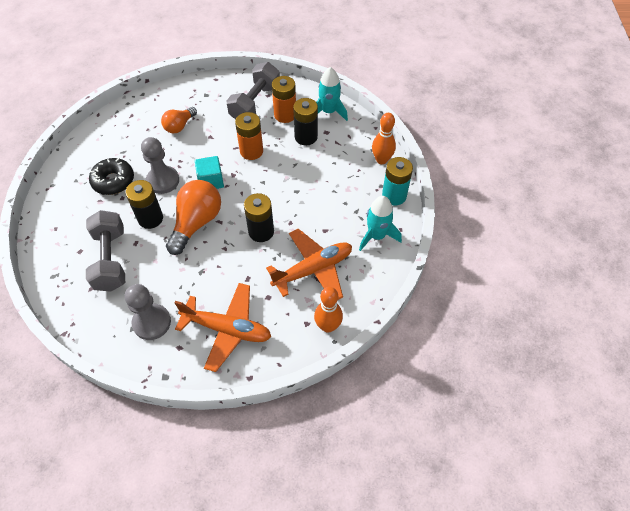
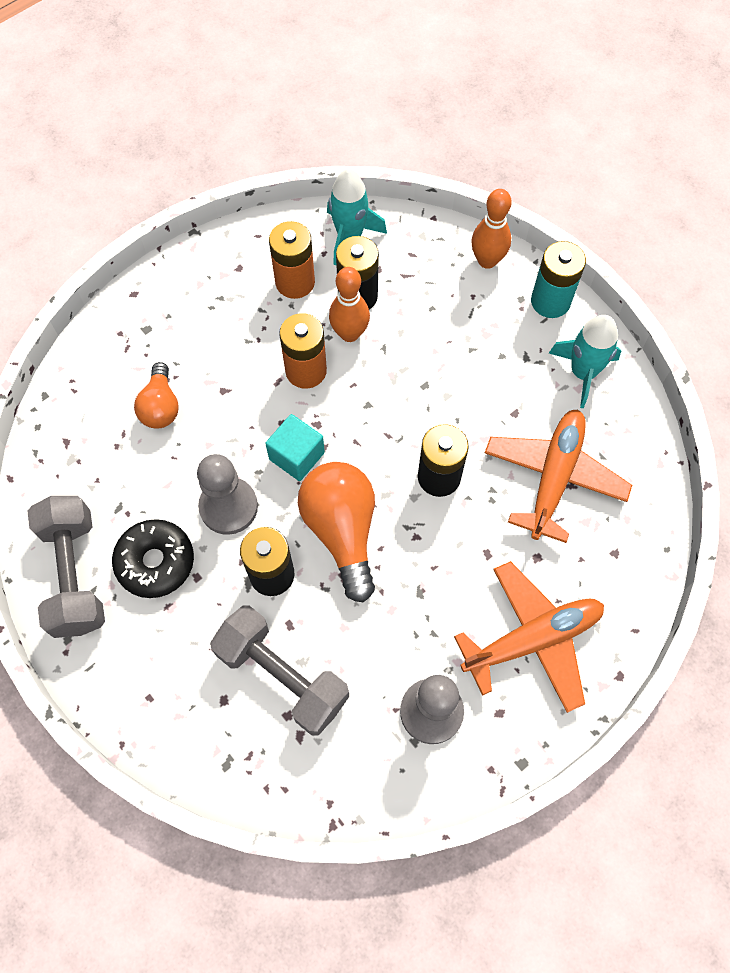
camera: 40 degrees left, 10 degrees up
grey dumbbell [227,62,280,120] -> grey dumbbell moved to [28,496,105,638]
orange bowling pin [314,287,343,333] -> orange bowling pin moved to [329,267,370,342]

